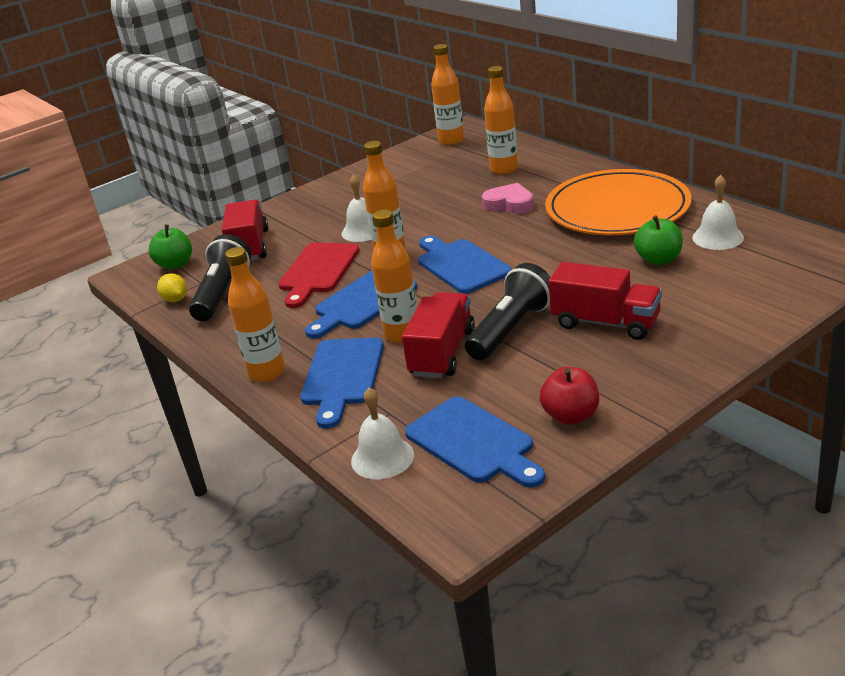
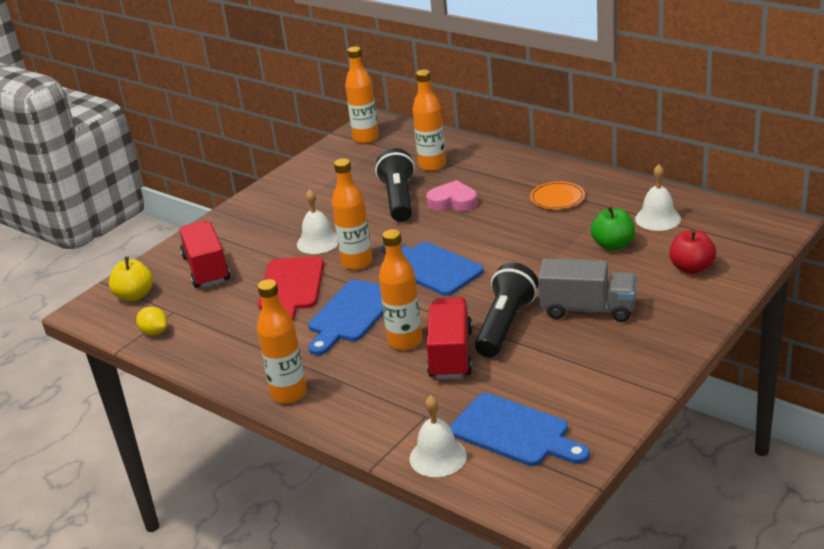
camera: 15 degrees left, 0 degrees up
green apple [149,225,192,269] -> yellow apple [109,257,153,301]
black flashlight [189,234,251,321] -> black flashlight moved to [375,148,415,222]
blue cutting board [300,338,384,429] -> none
red apple [539,367,599,425] -> red apple moved to [670,229,716,274]
orange plate [545,169,692,235] -> orange plate [530,181,585,209], size x0.41
red truck [548,262,662,340] -> grey truck [538,258,637,322]

